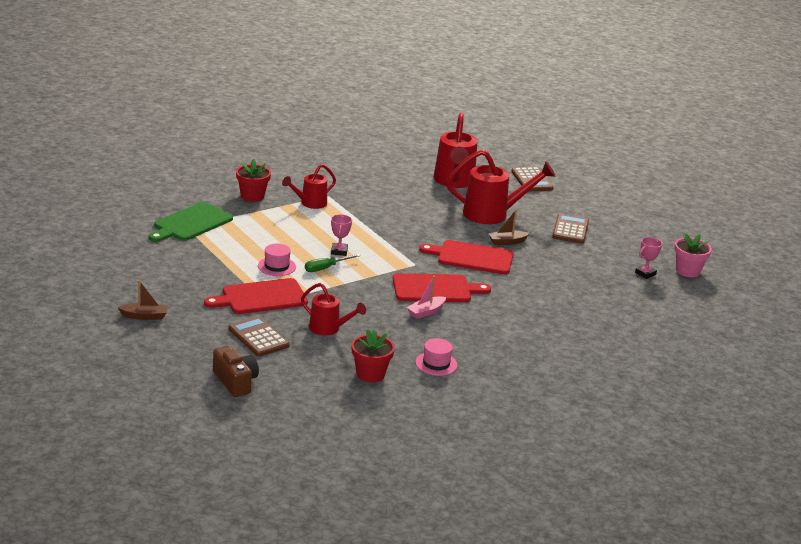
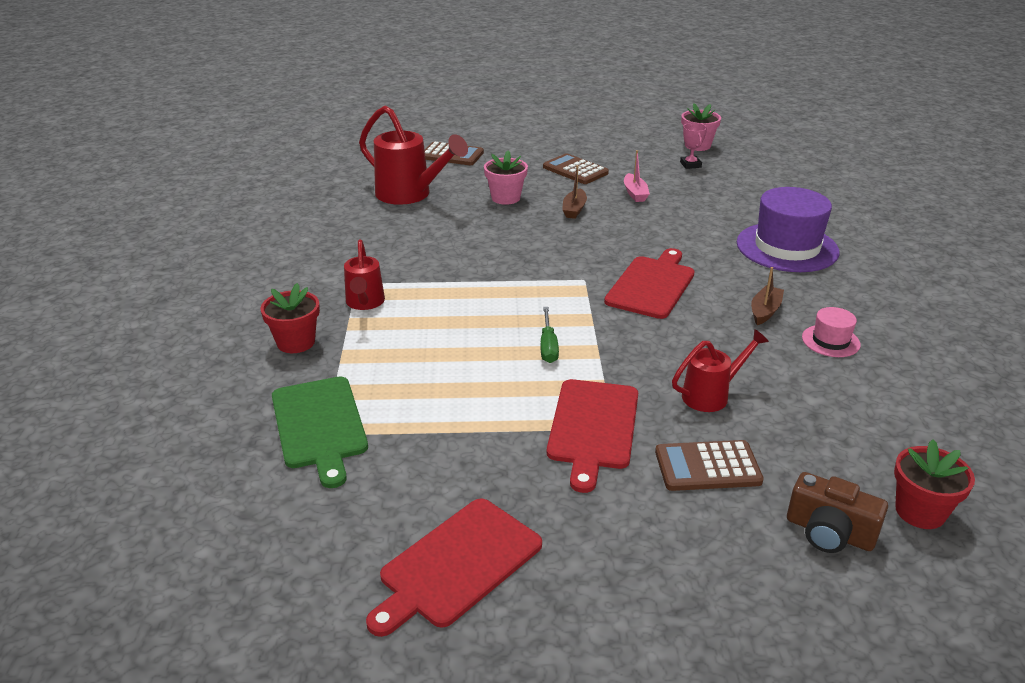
camera: 55 degrees left, 5 degrees up
brown boat [118,280,168,320] -> brown boat moved to [751,267,784,325]
brown camera [213,346,259,397] -> brown camera turned 150 degrees counterclockwise [787,472,888,553]
pink hat [258,244,296,276] -> none
pink trophy [331,214,352,256] -> none
red flower pot [352,329,395,382] -> red flower pot moved to [894,439,975,529]
pink boat [407,276,446,319] -> pink boat moved to [624,150,650,202]
red cutting board [419,240,514,274] -> red cutting board moved to [366,498,542,637]
red watering can [446,150,556,224] -> pink flower pot [484,151,528,205]
none -> purple hat [737,187,839,272]

